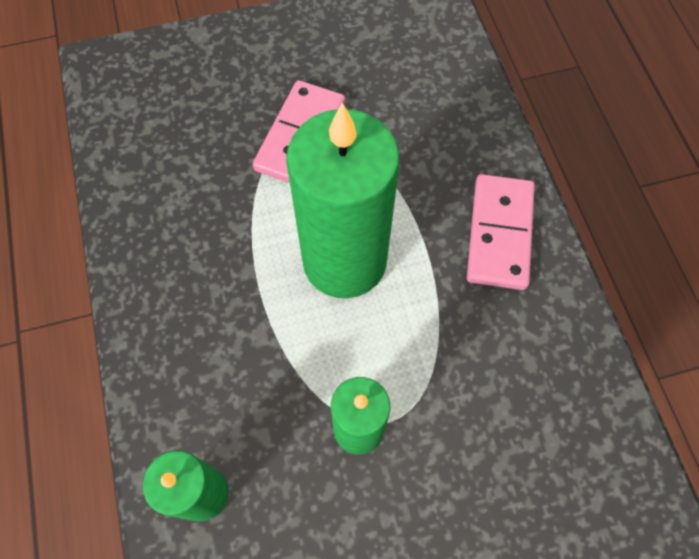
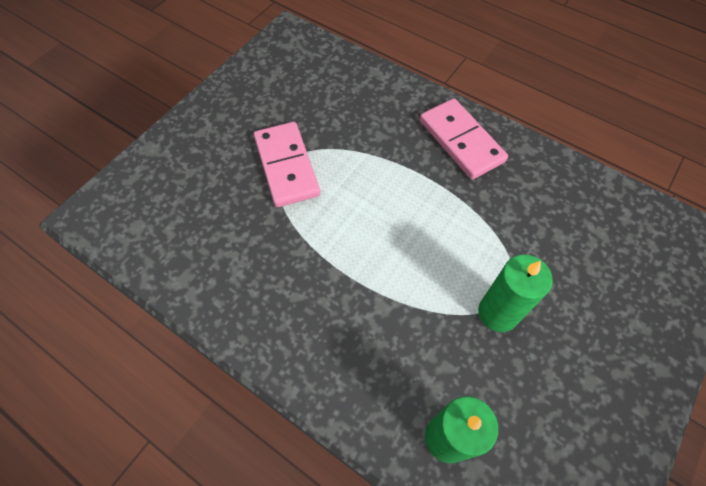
camera: 40 degrees left, 5 degrees down
green candle [286,103,400,298] -> none

